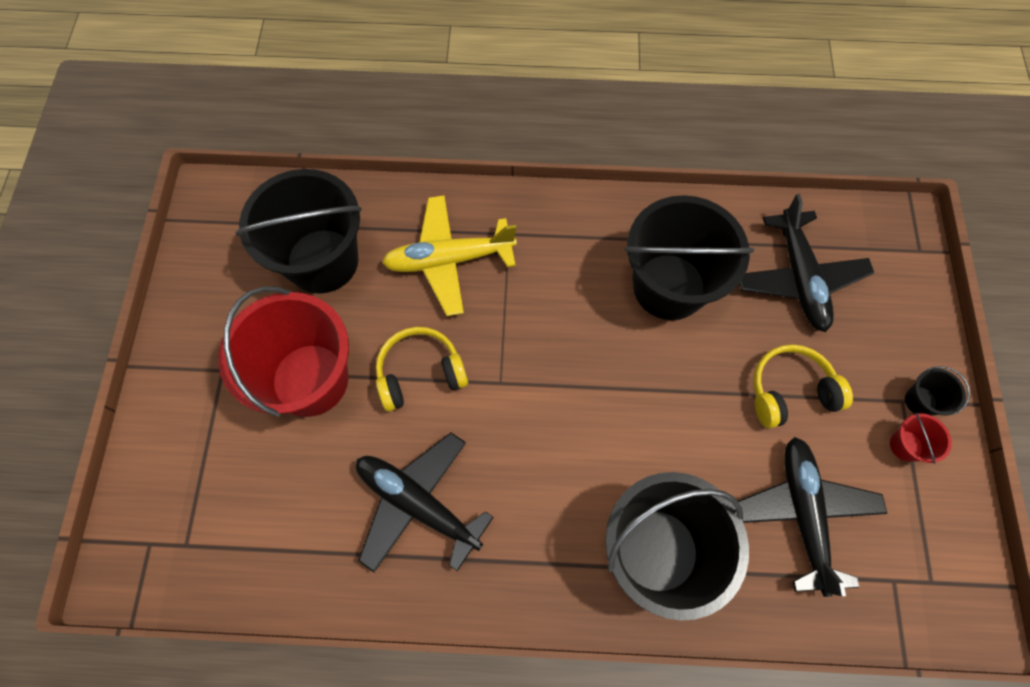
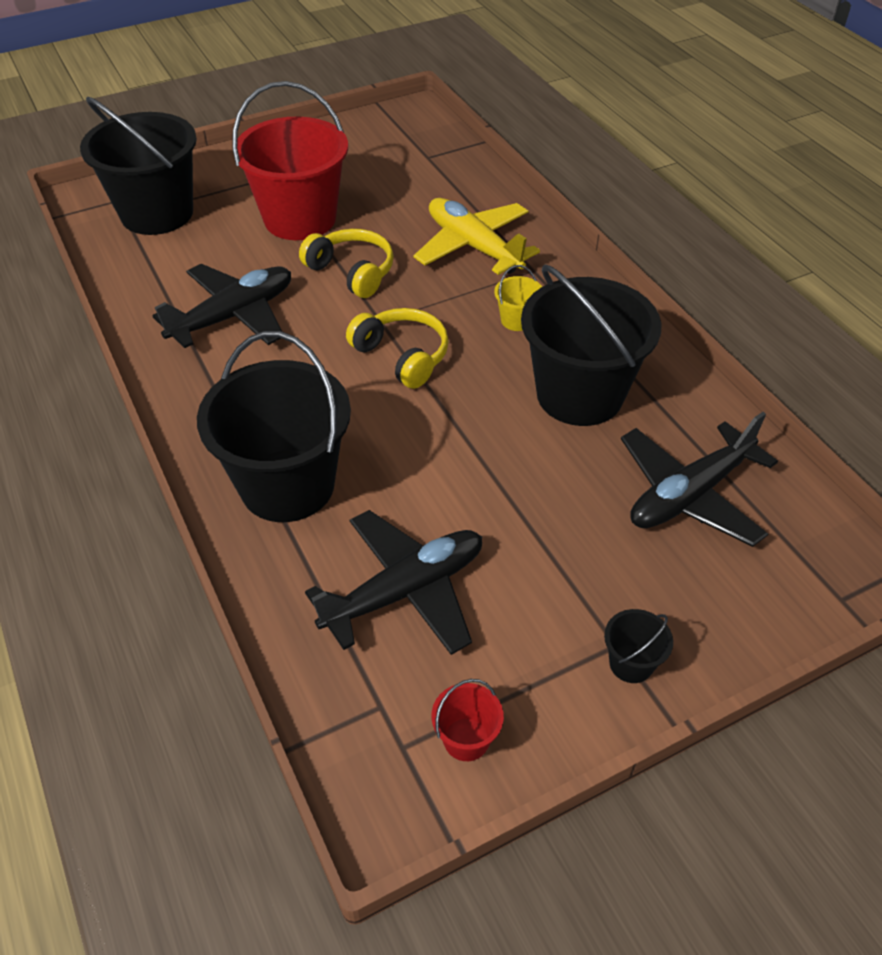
camera: 60 degrees right, 20 degrees down
black bucket [235,169,362,293] -> black bucket moved to [80,97,197,235]
black plane [356,433,493,572] -> black plane turned 45 degrees clockwise [153,264,291,348]
yellow headphones [753,344,853,428] -> yellow headphones moved to [346,308,449,389]
red bucket [890,413,952,464] -> red bucket moved to [432,679,504,761]
none -> yellow bucket [494,265,542,331]

